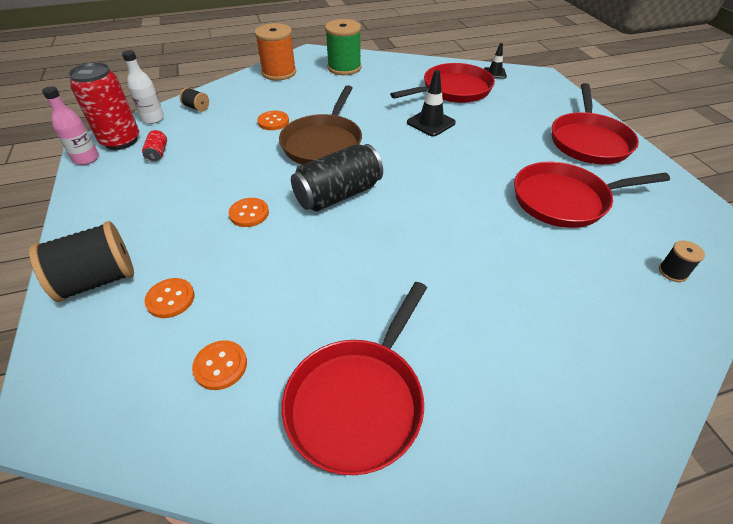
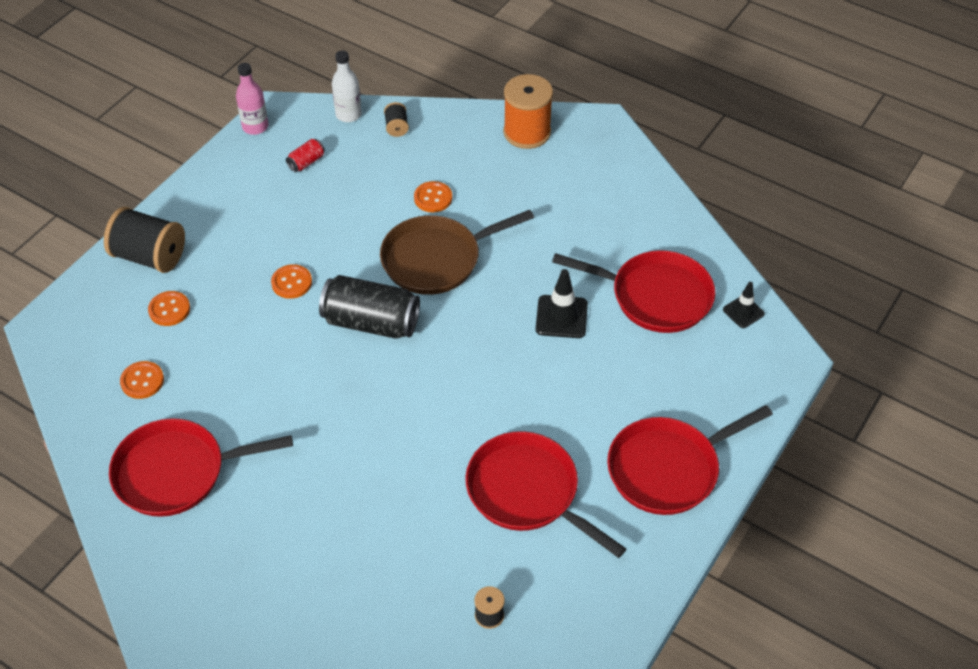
camera: 50 degrees right, 5 degrees up
red can [69,62,139,150] -> none
green spool [325,19,362,75] -> none

